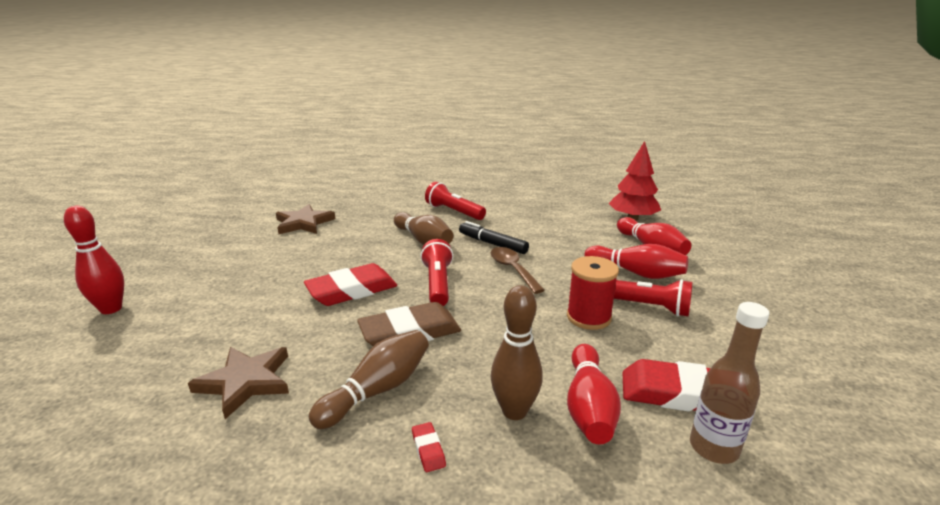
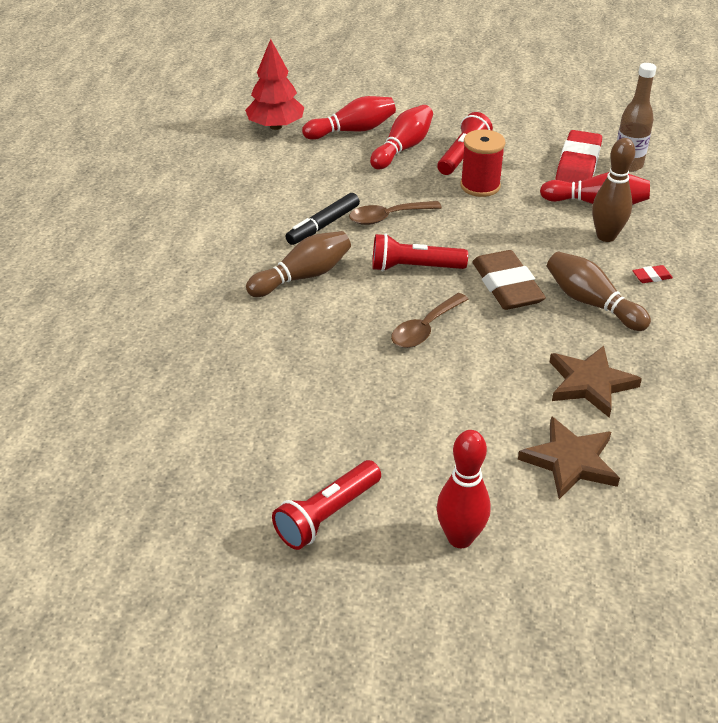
camera: 85 degrees left, 15 degrees up
brown star [276,204,335,234] -> brown star moved to [518,416,620,499]
red eraser [304,263,397,306] -> brown spoon [391,293,468,348]
red flashlight [425,182,486,220] -> red flashlight moved to [272,460,381,550]

